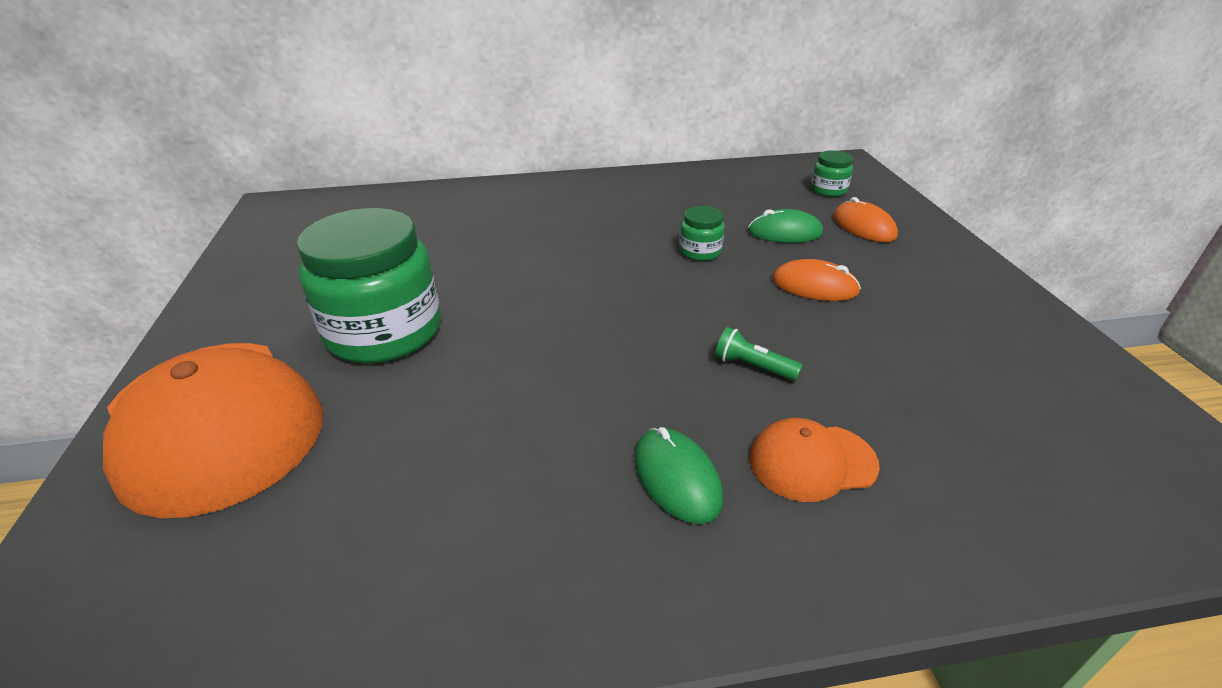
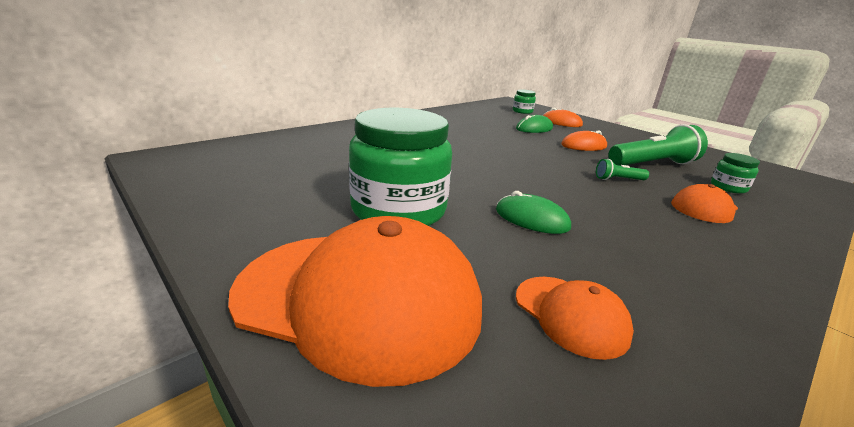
camera: 35 degrees left, 10 degrees down
green mouse [634,427,723,524] -> green mouse moved to [496,191,571,234]
green jar [679,206,725,261] -> green jar moved to [711,153,760,194]
none -> orange cap [516,277,634,360]
none -> green flashlight [608,124,708,166]

